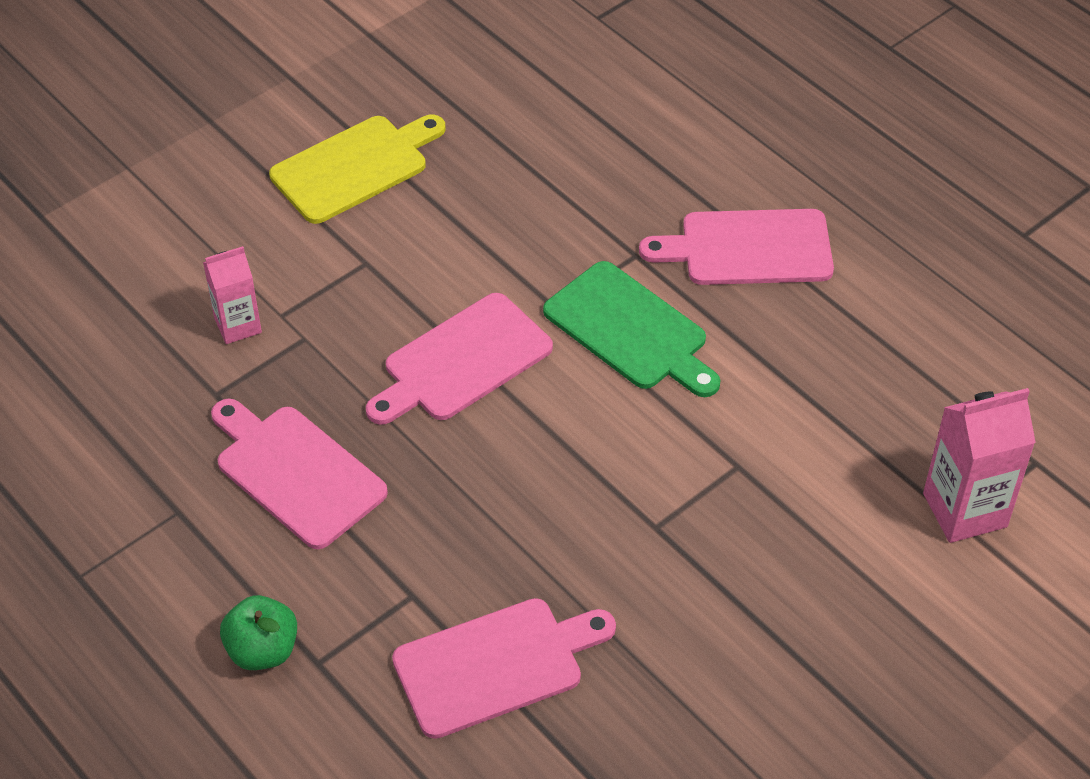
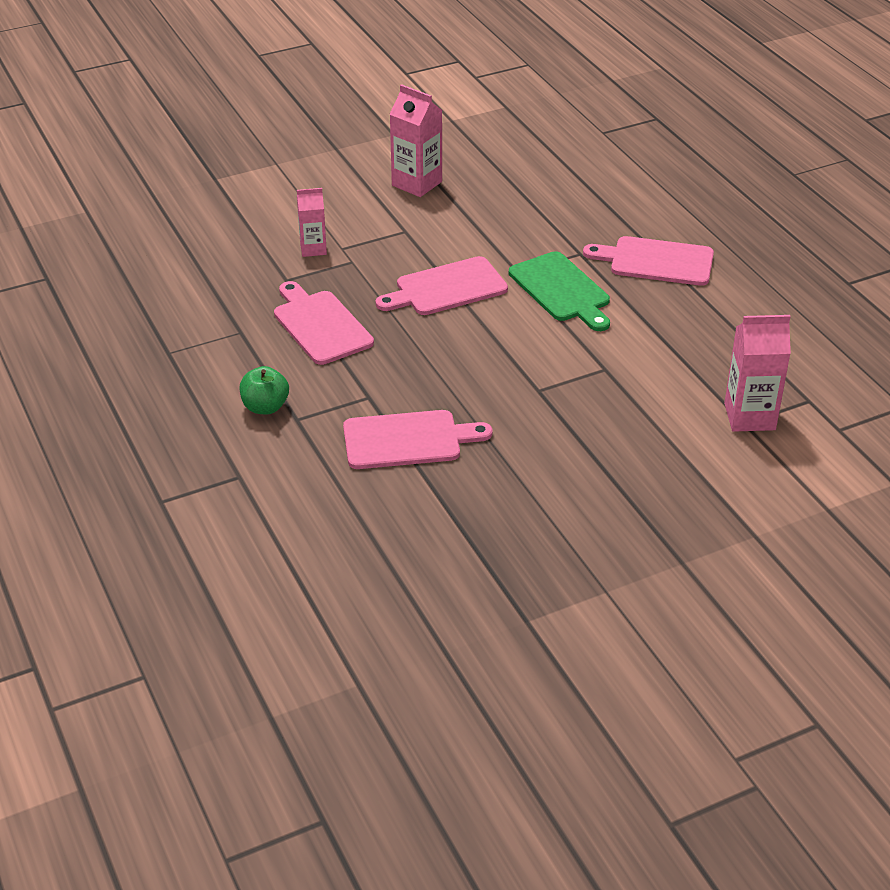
camera: 15 degrees right, 10 degrees down
yellow cutting board [269,114,446,224] -> pink carton [390,84,443,197]

